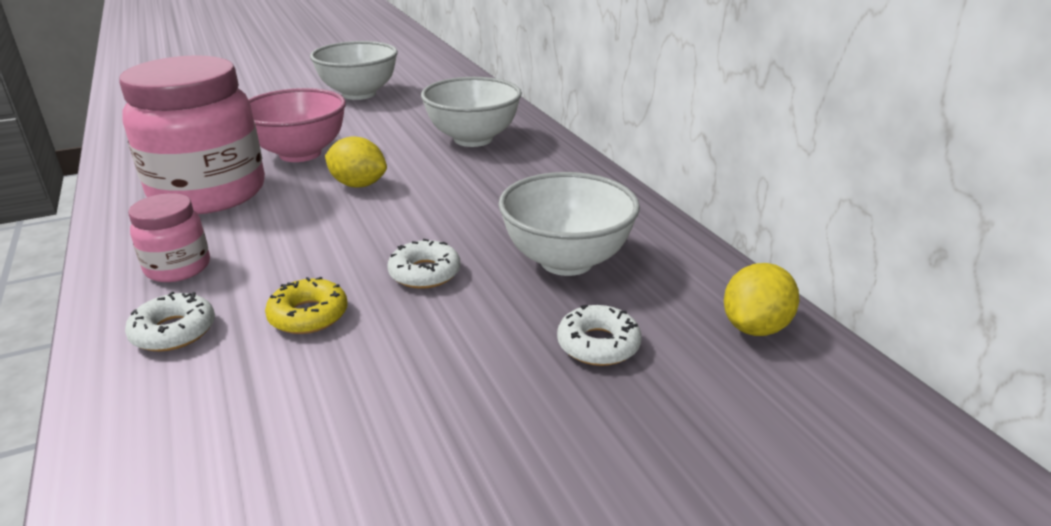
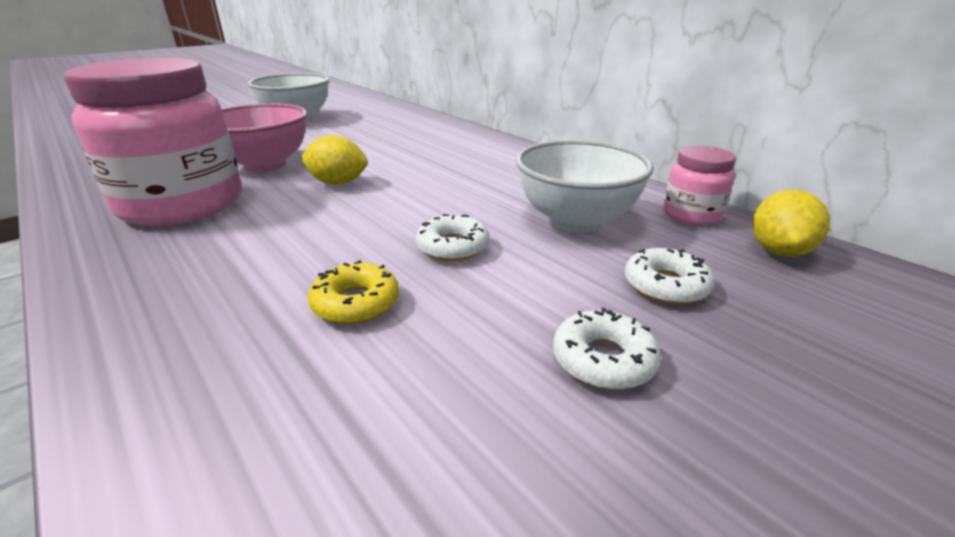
camera: 15 degrees left, 0 degrees up
white donut [125,292,215,352] -> white donut moved to [553,307,661,390]
pink jar [128,193,210,282] -> pink jar moved to [663,146,736,225]
white bowl [421,77,522,147] -> none

